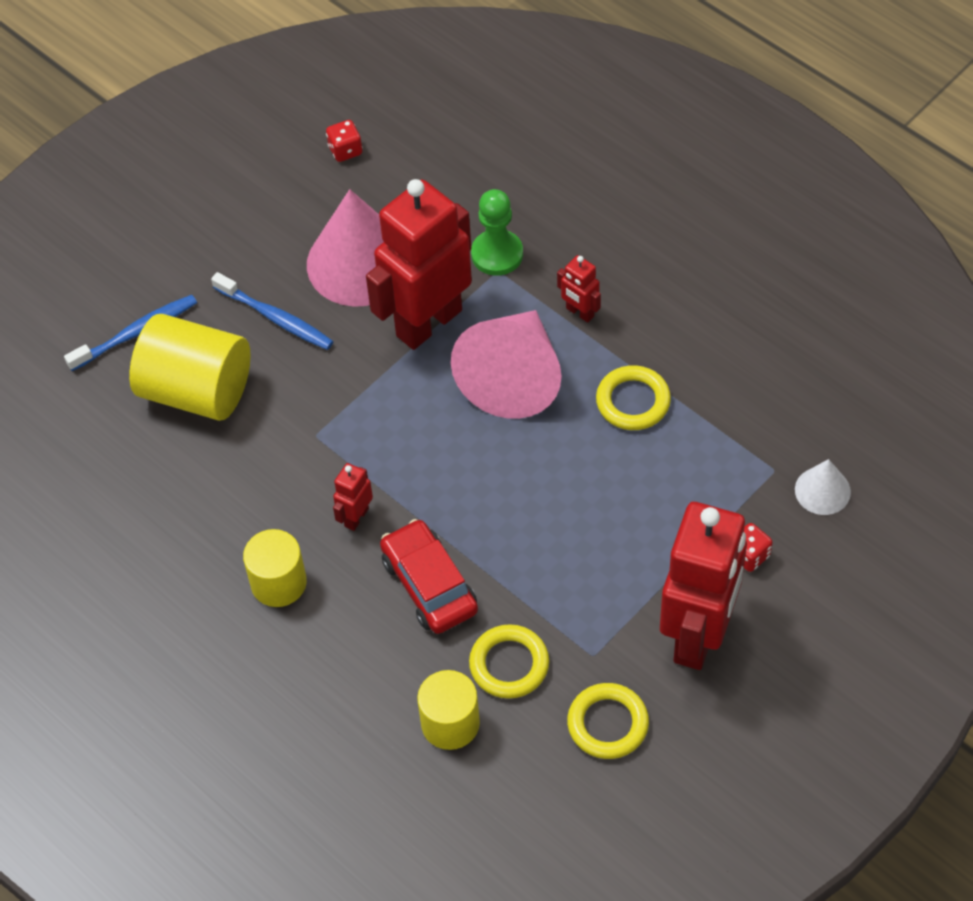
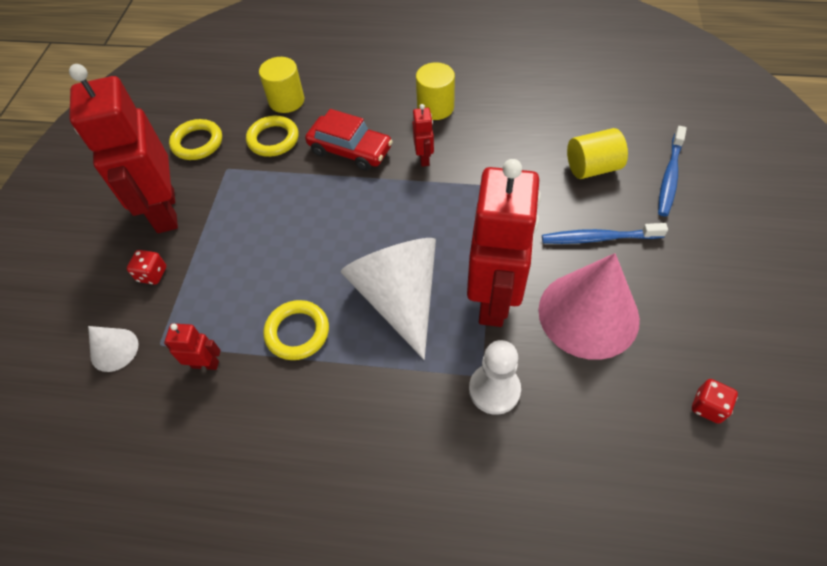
camera: 145 degrees right, 0 degrees up
yellow cylinder [129,314,251,421] -> yellow cylinder [567,128,628,179], size x0.62
pink cone [451,310,561,419] -> white cone [341,238,436,360]
green pawn [471,189,523,276] -> white pawn [469,340,521,415]
red robot [557,255,601,323] -> red robot moved to [164,323,221,370]

